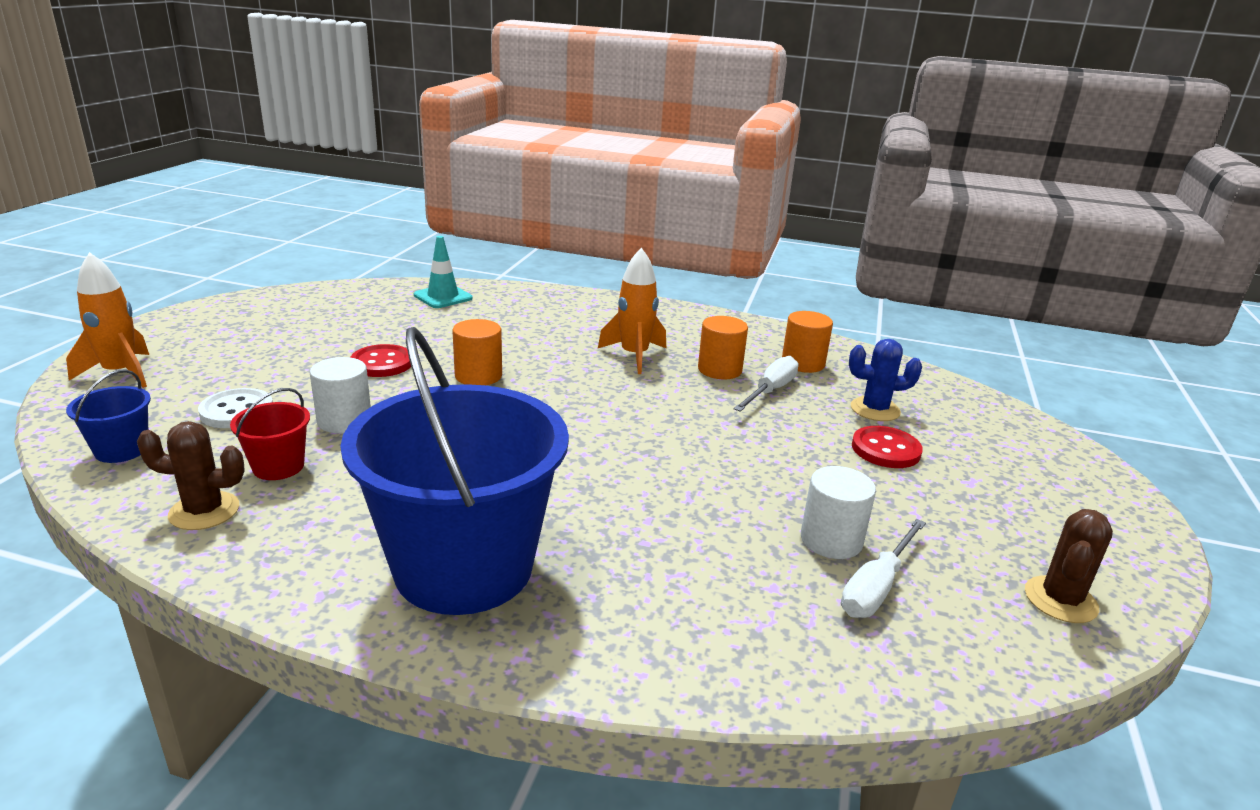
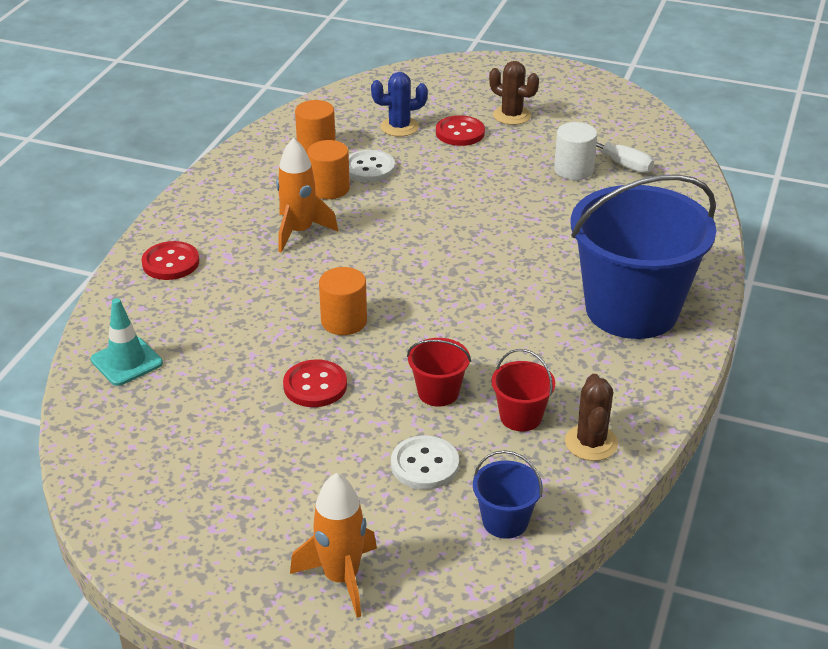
camera: 85 degrees left, 10 degrees up
white cylinder [310,357,371,433] -> red bucket [407,338,471,406]
white screwdriver [733,356,799,412] -> white button [349,150,395,182]
blue cactus [849,339,922,421] -> blue cactus turned 75 degrees clockwise [371,72,428,137]
brown cactus [1025,509,1113,623] -> brown cactus moved to [489,61,539,125]
none -> red button [141,241,199,280]

